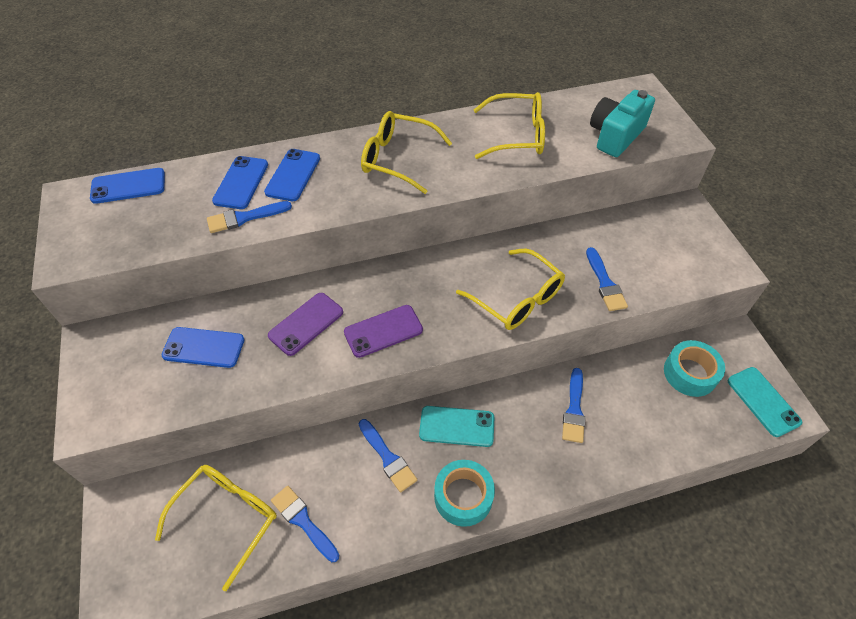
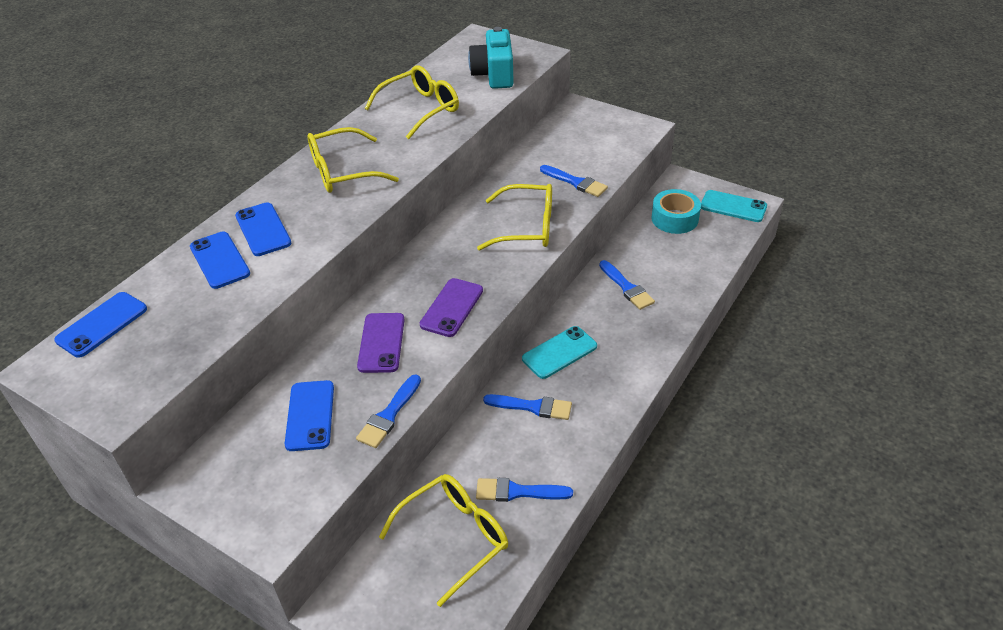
camera: 40 degrees left, 10 degrees down
yellow glasses [155,465,277,591] -> yellow glasses turned 60 degrees clockwise [379,474,508,607]
blue phone [162,327,245,368] -> blue phone turned 60 degrees counterclockwise [285,380,334,451]
blue brush [207,201,292,233] -> blue brush moved to [356,375,421,448]
turquoise tape [434,460,495,527] -> none

